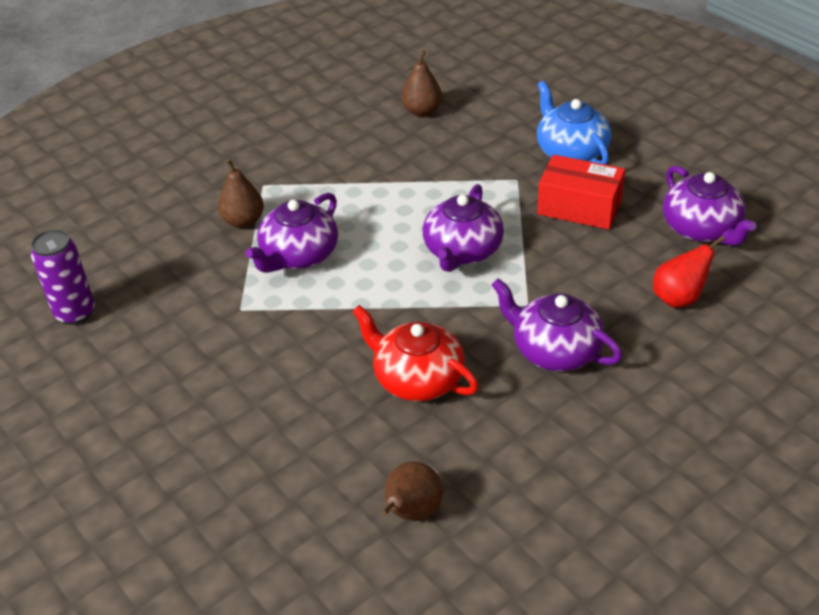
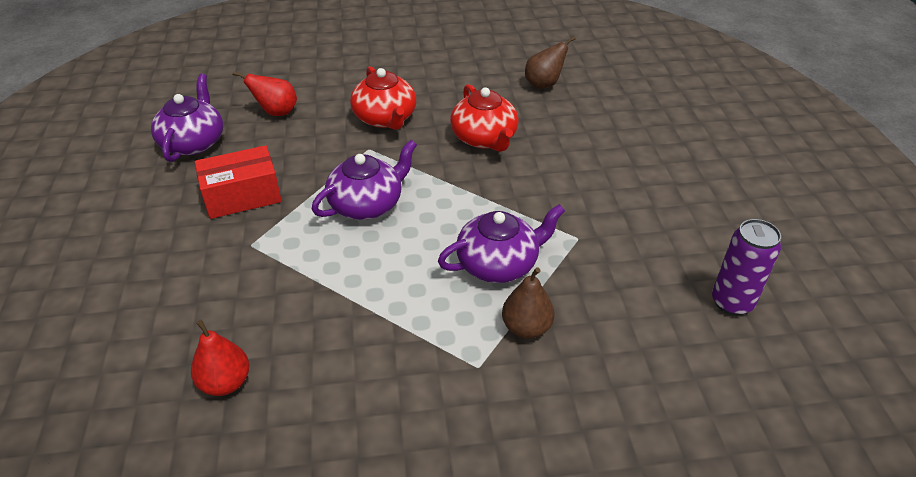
camera: 150 degrees left, 0 degrees up
brown pear [402,50,442,117] -> red pear [191,320,249,396]
purple teapot [491,278,623,371] -> red teapot [350,66,416,130]
blue teapot [537,81,611,165] -> none
red box [537,155,625,230] -> red box turned 75 degrees counterclockwise [195,145,282,219]

